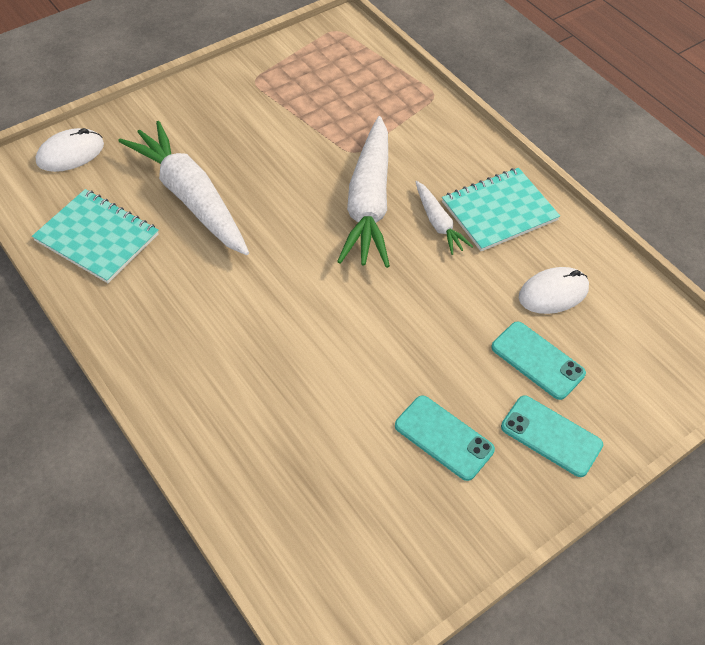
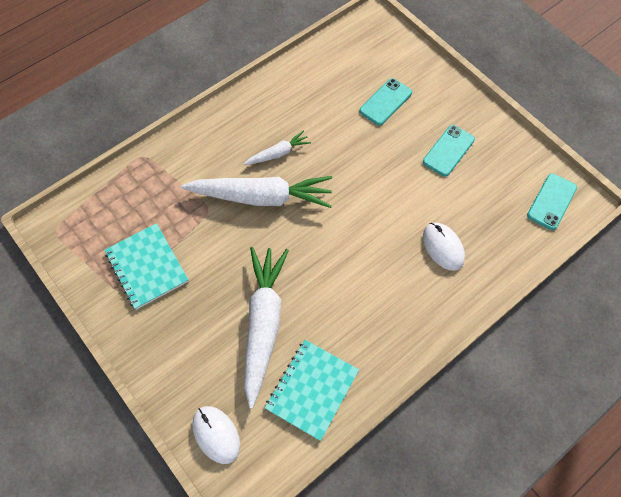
camera: 90 degrees left, 10 degrees up
white carrot [118,121,249,255] -> white carrot turned 135 degrees clockwise [244,247,289,409]
turquoise notebook [442,168,560,251] -> turquoise notebook moved to [105,223,189,310]
turquoise phone [501,396,603,477] -> turquoise phone moved to [527,173,577,230]
white mouse [519,267,589,314] -> white mouse moved to [423,222,465,271]

